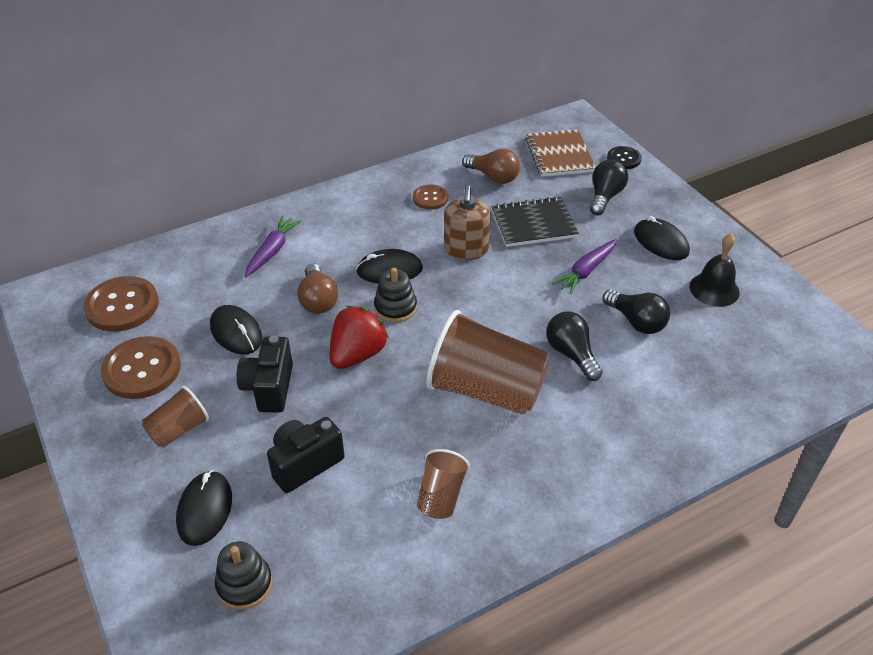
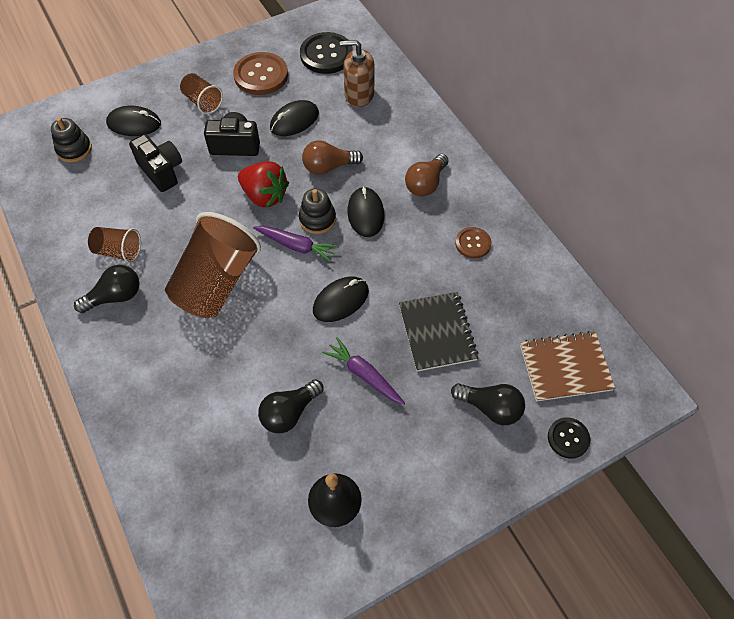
camera: 90 degrees right, 15 degrees up
brown button [84,276,159,332] -> black button [300,32,353,74]
purple carrot [245,216,301,277] -> purple carrot moved to [253,226,338,262]
brown soap dispenser [444,186,491,260] -> brown soap dispenser moved to [340,40,375,107]
brown light bulb [462,148,520,184] -> brown light bulb moved to [405,154,448,197]
black light bulb [546,311,603,381] -> black light bulb moved to [74,265,139,313]
black mouse [634,216,690,260] -> black mouse moved to [313,277,369,322]

